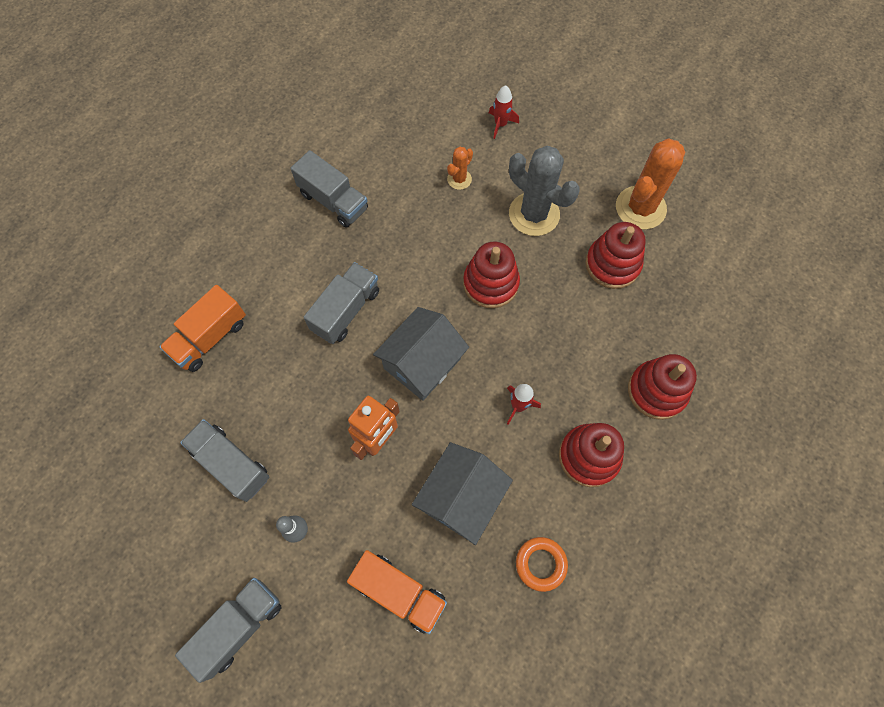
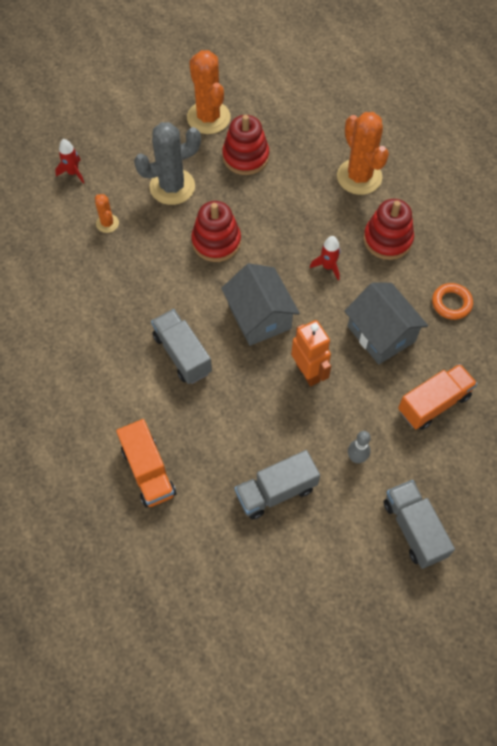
camera: 65 degrees left, 5 degrees down
grey truck [291,150,368,228] -> none
red stacking toy [628,354,697,420] -> orange cactus [337,112,389,195]

